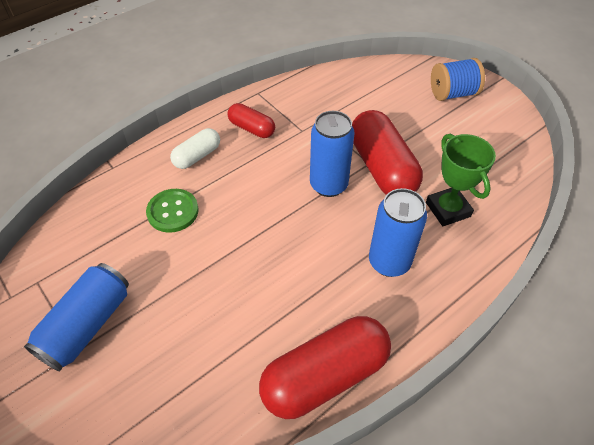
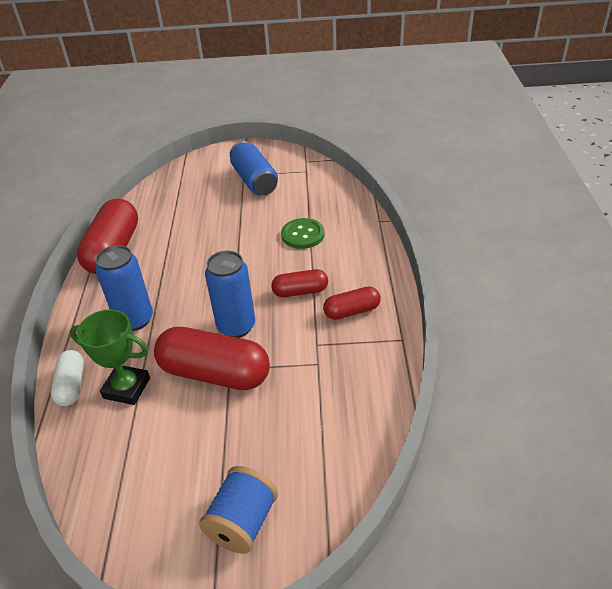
camera: 130 degrees right, 10 degrees down
white capsule [170,128,220,169] -> white capsule moved to [51,350,84,406]
none -> red capsule [271,269,328,297]

